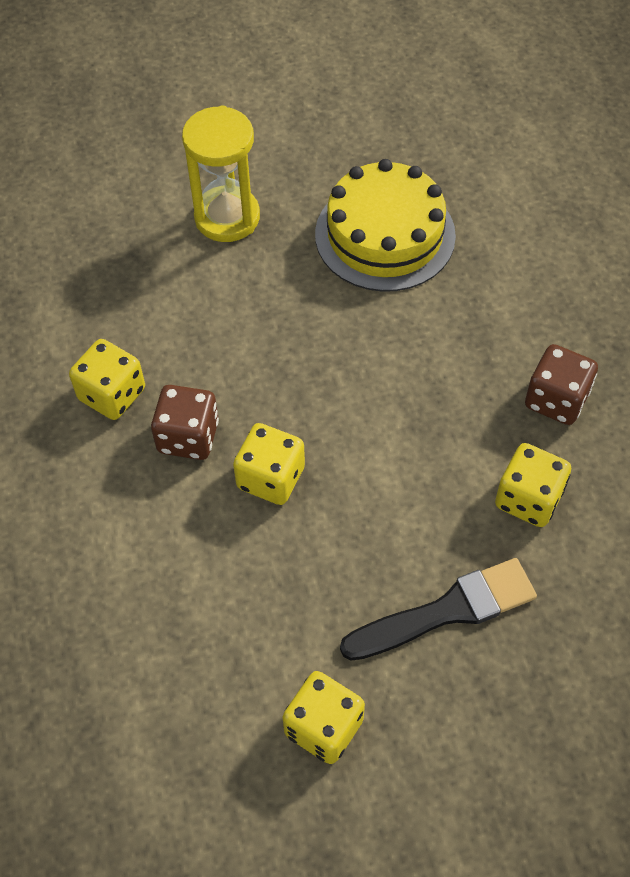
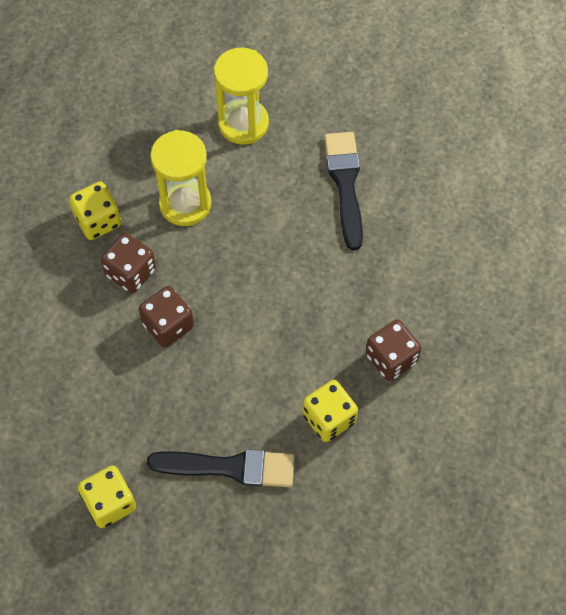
camera: 25 degrees right, 5 degrees up
yellow dice [233,423,305,505] -> brown dice [139,286,194,347]
yellow cake [315,159,456,292] -> black brush [324,132,363,250]
none -> yellow hourglass [150,130,211,226]

